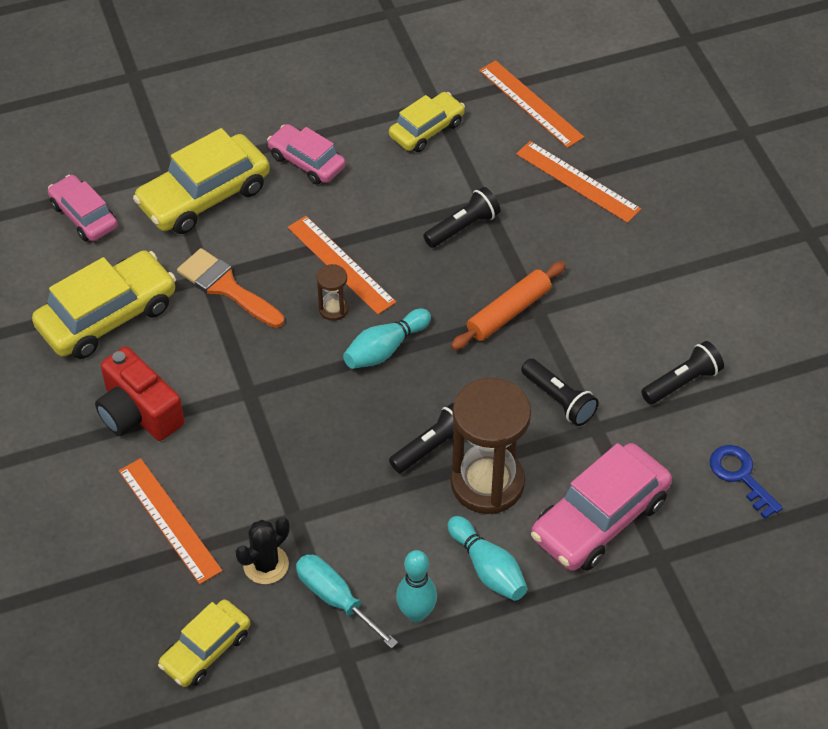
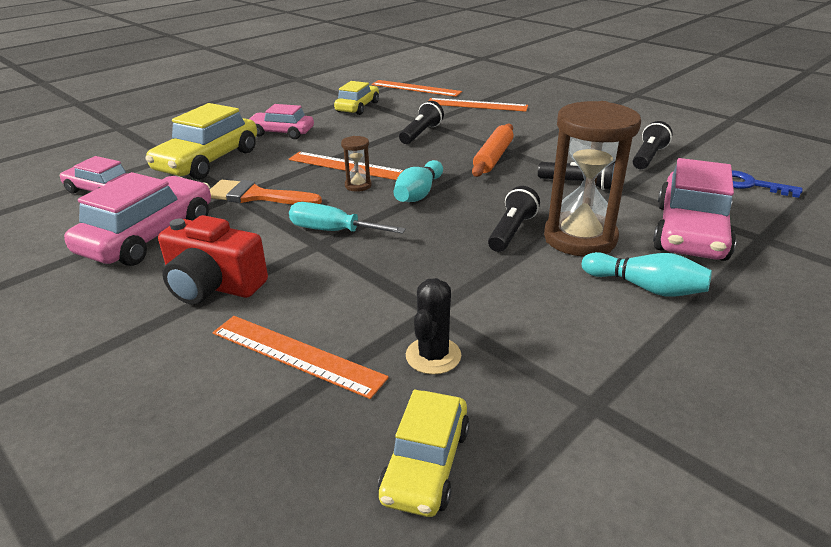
camera: 25 degrees left, 20 degrees down
yellow car [32,250,176,359] -> pink car [64,172,211,266]
turquoise screwdriver [296,555,398,649] -> turquoise screwdriver moved to [289,202,406,234]
turquoise bowling pin [396,550,437,622] -> none

